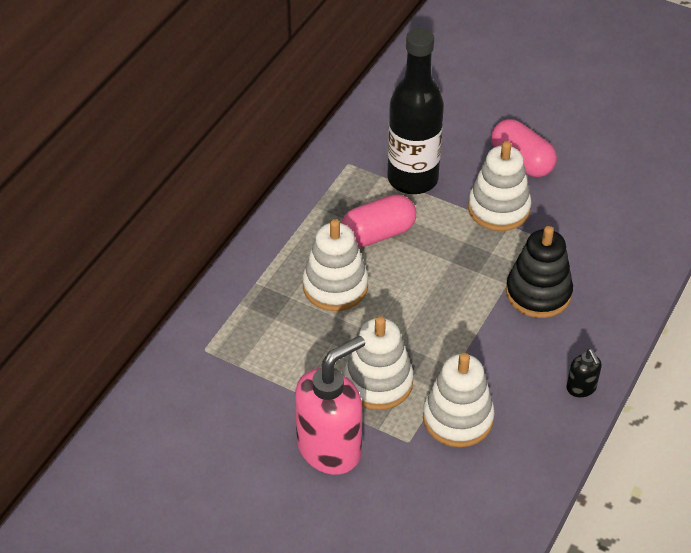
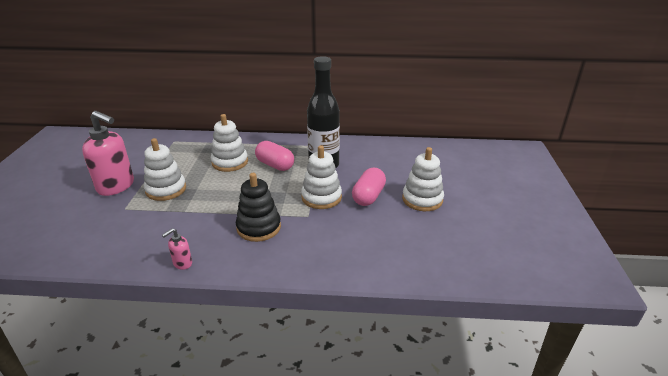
camera: 65 degrees right, 15 degrees down
white stacking toy [423,353,495,447] -> white stacking toy moved to [402,147,444,211]
black soap dispenser [566,349,602,397] -> pink soap dispenser [162,228,192,270]

